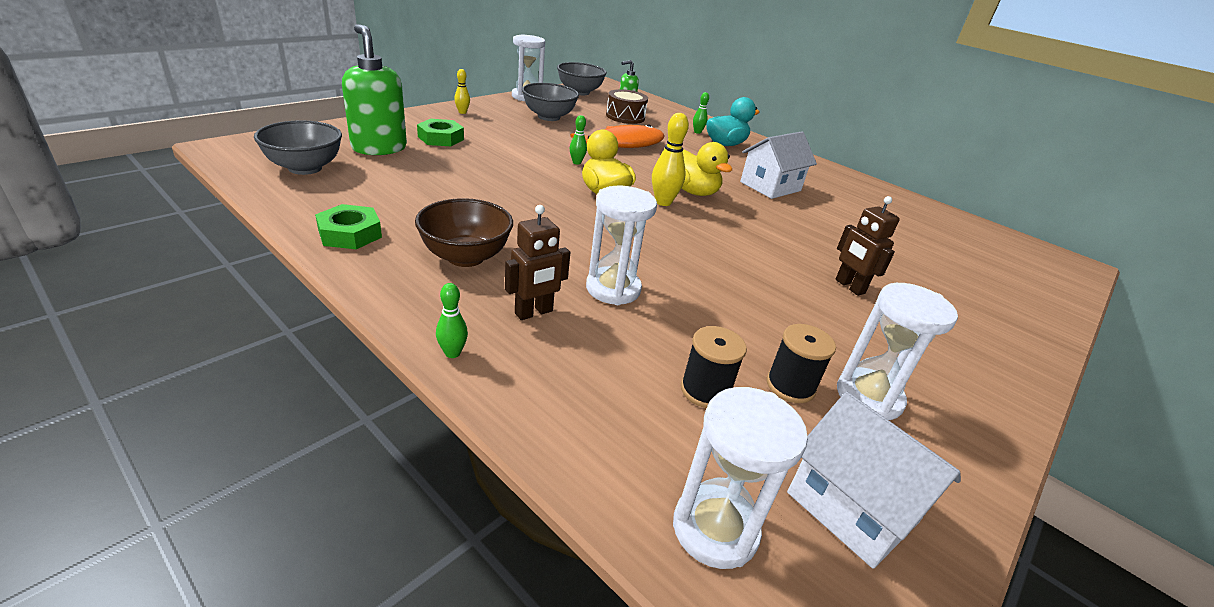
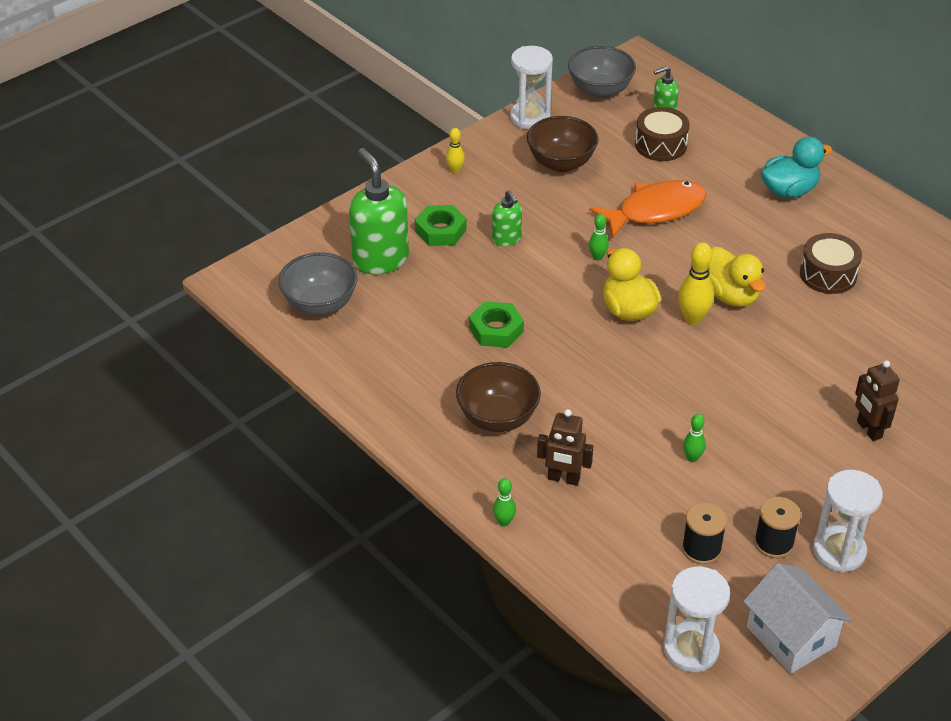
camera: 10 degrees right, 10 degrees up
green nut [315,204,382,249] -> green nut moved to [469,302,524,348]
brown robot [505,205,570,320] -> brown robot turned 45 degrees clockwise [537,409,593,486]
grey bowl [522,83,579,121] -> brown bowl [527,116,599,172]
white hourglass [586,186,657,305] -> none
green bowling pin [693,92,709,134] -> green bowling pin moved to [683,414,706,462]
white house [740,131,817,199] -> brown drum [800,233,862,294]
none -> green soap dispenser [492,190,522,246]

